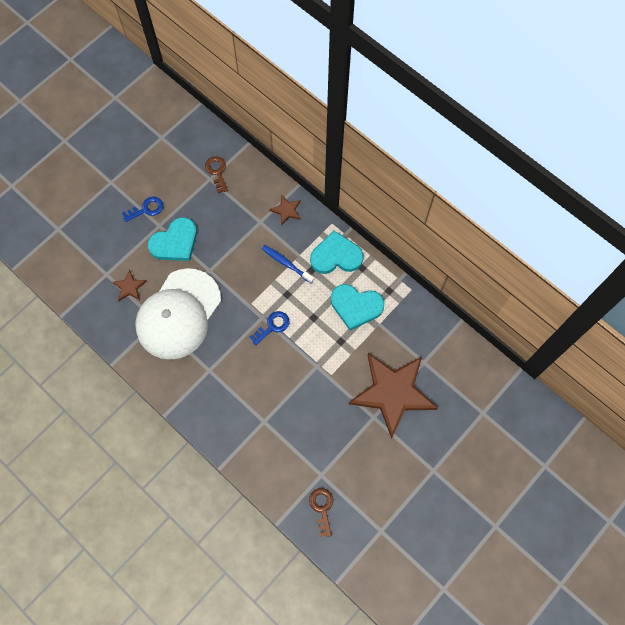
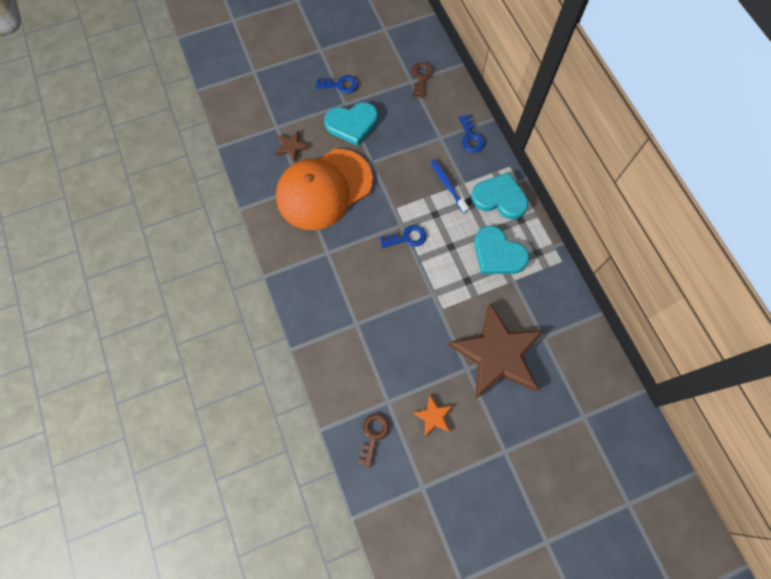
camera: 25 degrees right, 0 degrees up
white cap [135,268,221,360] -> orange cap [276,149,373,230]
brown star [269,194,301,226] -> blue key [459,115,484,152]
none -> orange star [413,395,452,435]

